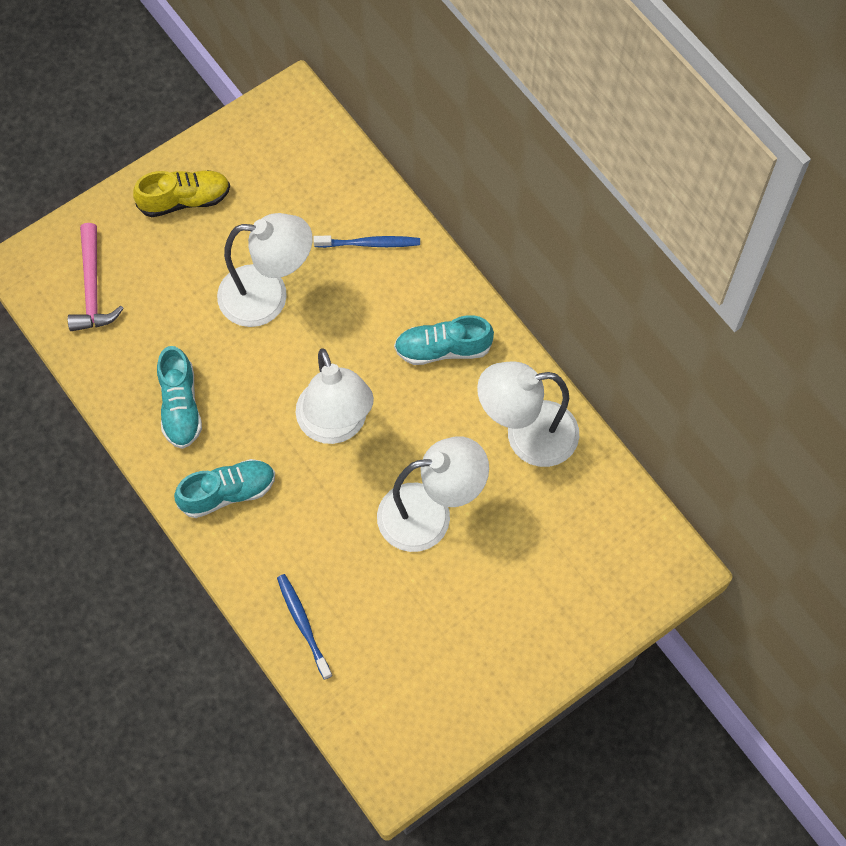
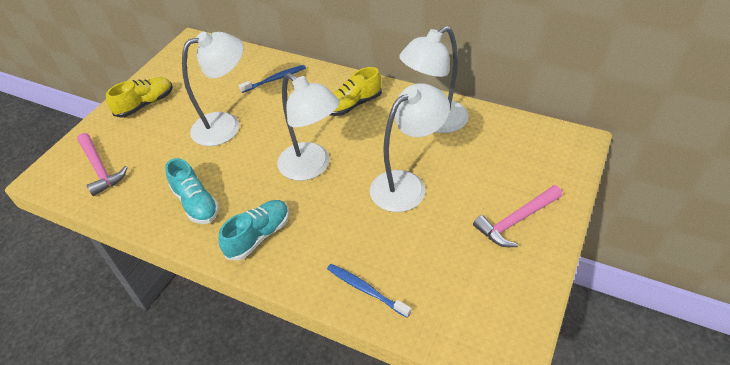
camera: 25 degrees left, 20 degrees down
turquoise shoe [394,315,494,365] -> yellow shoe [330,67,382,116]
none -> pink hammer [473,185,562,247]

